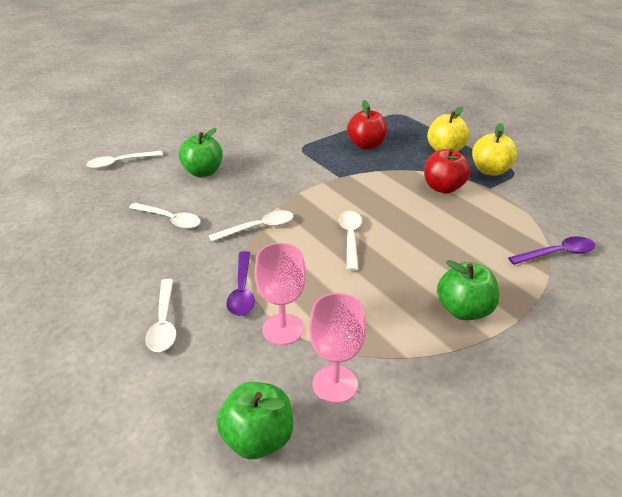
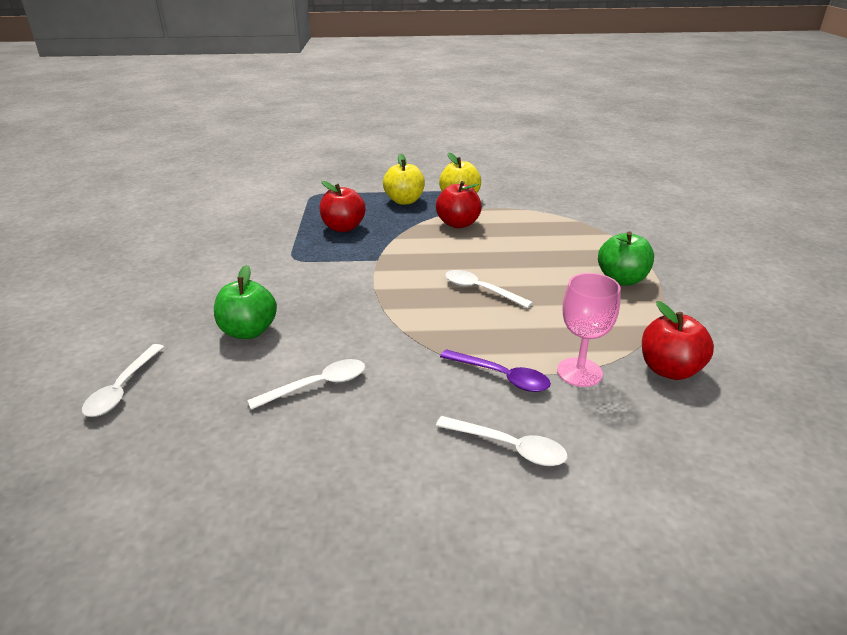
camera: 55 degrees left, 5 degrees down
white spoon [209,210,293,242] -> none
green apple [216,382,293,459] -> none
pink goblet [309,293,367,403] -> red apple [642,301,714,380]
purple spoon [508,236,595,265] -> none

